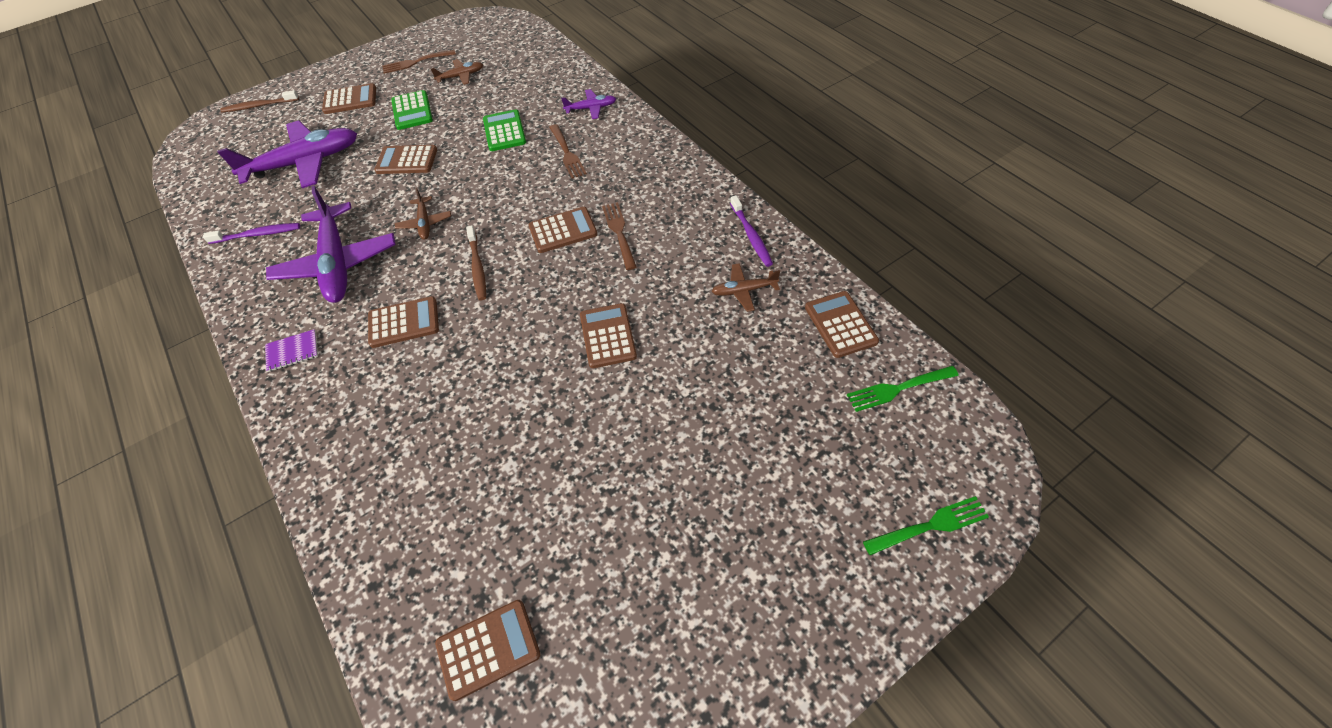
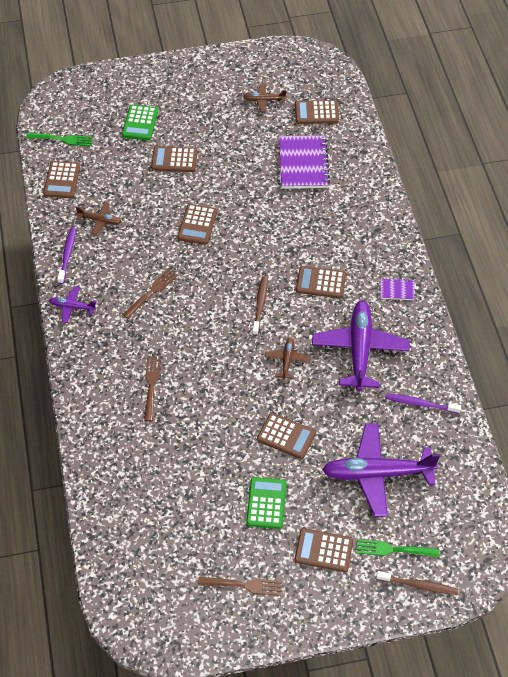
camera: 160 degrees left, 0 degrees up
brown plane [431,59,483,85] -> brown plane moved to [243,83,287,112]
green calculator [483,109,526,151] -> green calculator moved to [122,105,158,140]
brown calculator [528,207,598,253] -> brown calculator moved to [151,146,197,172]
purple plane [561,89,616,119] -> purple plane moved to [49,287,97,323]
brown fork [602,202,637,270] -> brown fork turned 150 degrees counterclockwise [123,268,178,319]
green fork [863,496,989,555] -> green fork moved to [356,539,439,557]
none -> purple notebook [279,135,330,189]

